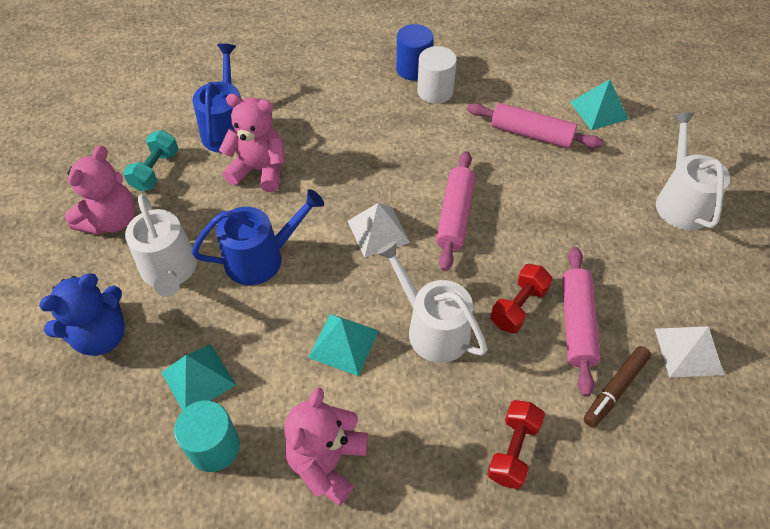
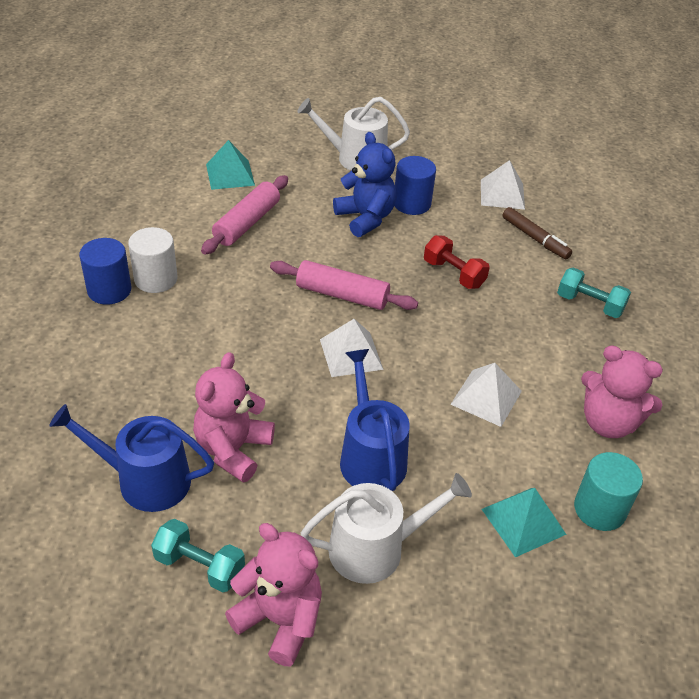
camera: 85 degrees left, 10 degrees down
blue teddy bear [39,273,125,356] -> blue teddy bear moved to [333,132,396,237]
turquoise pyramid [308,314,379,376] -> white pyramid [450,363,522,427]
white watering can [377,241,487,363] -> none
red dumbbell [487,400,545,489] -> turquoise dumbbell [557,268,631,318]
pink rolling pin [562,247,601,397] -> none
none -> blue cylinder [394,156,436,215]

